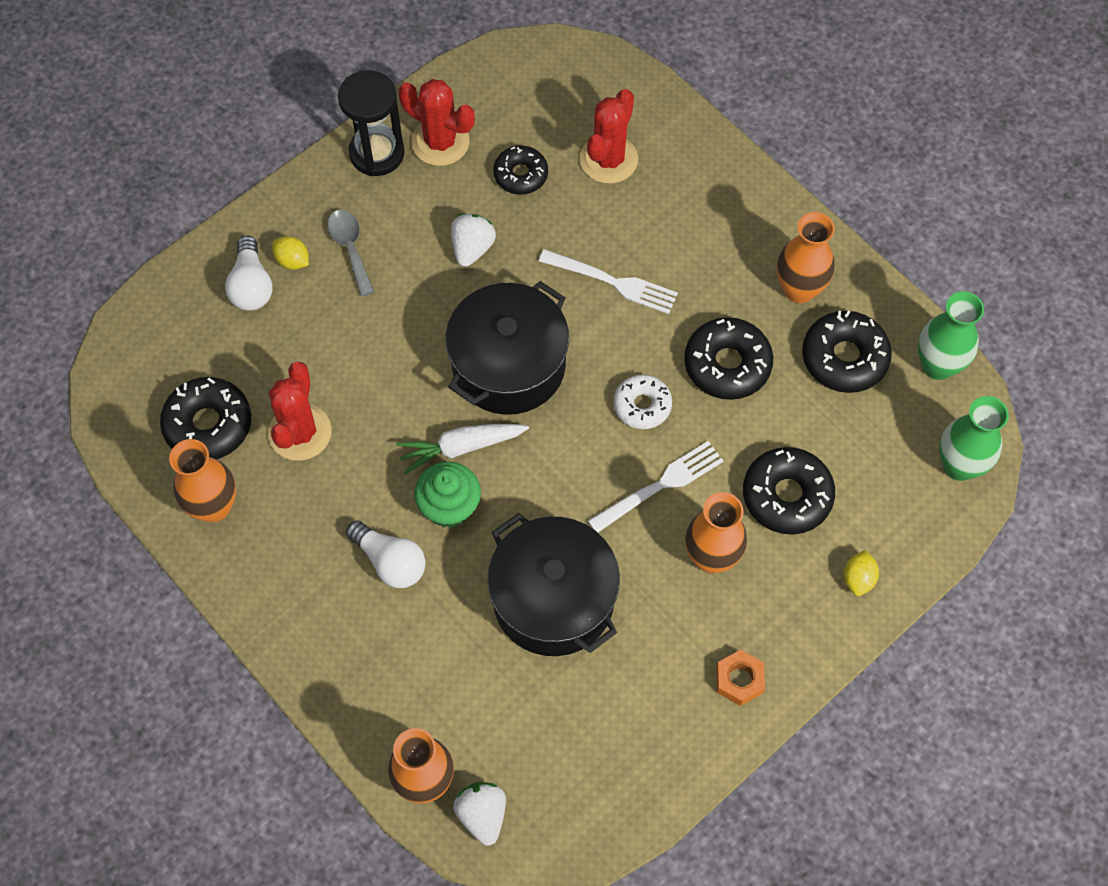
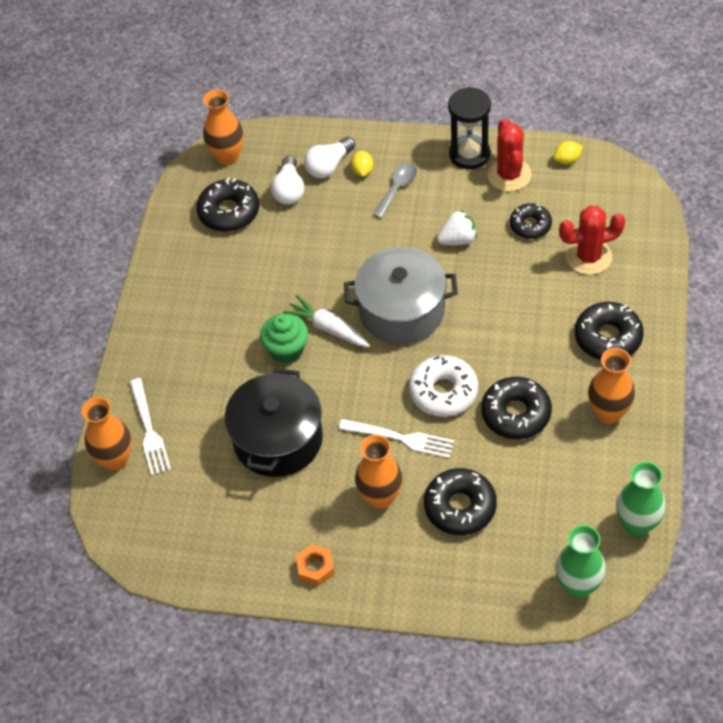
camera: 55 degrees right, 10 degrees down
orange vase [169,439,236,522] -> orange vase moved to [203,89,244,165]
red cactus [268,362,332,461] -> none
white light bulb [346,520,425,588] -> white light bulb moved to [271,156,304,205]
black pot [445,281,569,415] -> grey pot [344,247,458,345]
white strawberry [453,782,506,846] -> none
white fork [539,249,678,314] -> white fork moved to [130,378,171,476]
white donut [614,374,672,429] -> white donut [409,355,478,417], size x1.53
black donut [802,310,892,393] -> black donut moved to [575,302,644,360]
yellow lemon [844,550,879,596] -> yellow lemon moved to [553,141,583,165]

